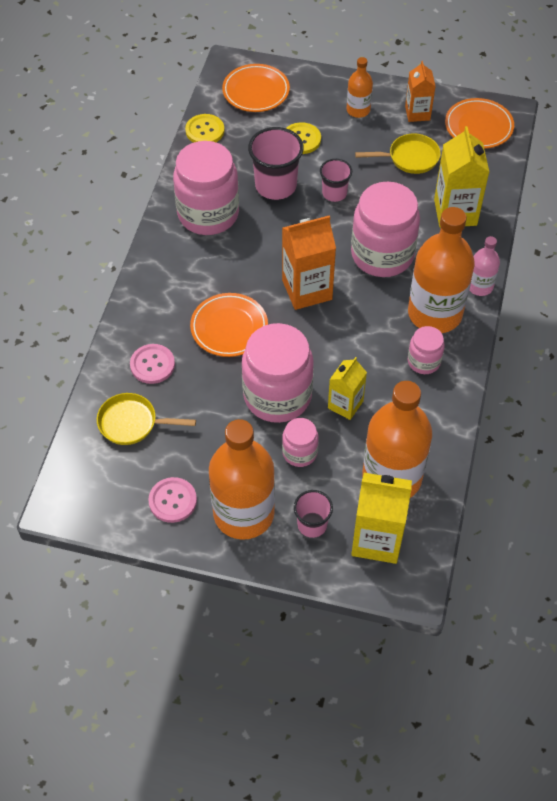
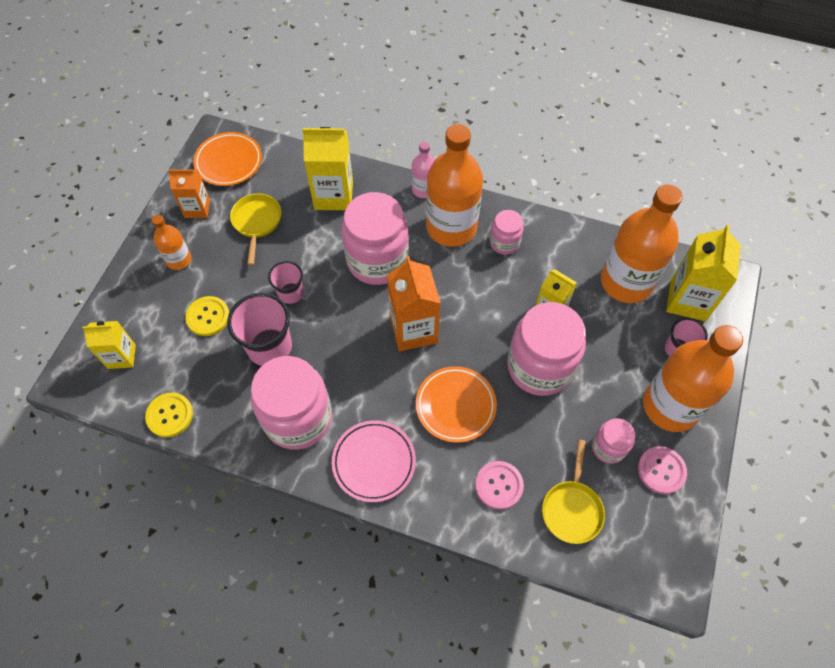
camera: 85 degrees left, 5 degrees up
orange plate [222,64,290,112] -> yellow carton [82,321,136,369]
pink jar [282,418,319,467] -> pink jar moved to [592,418,635,464]
none -> pink plate [332,420,416,502]

